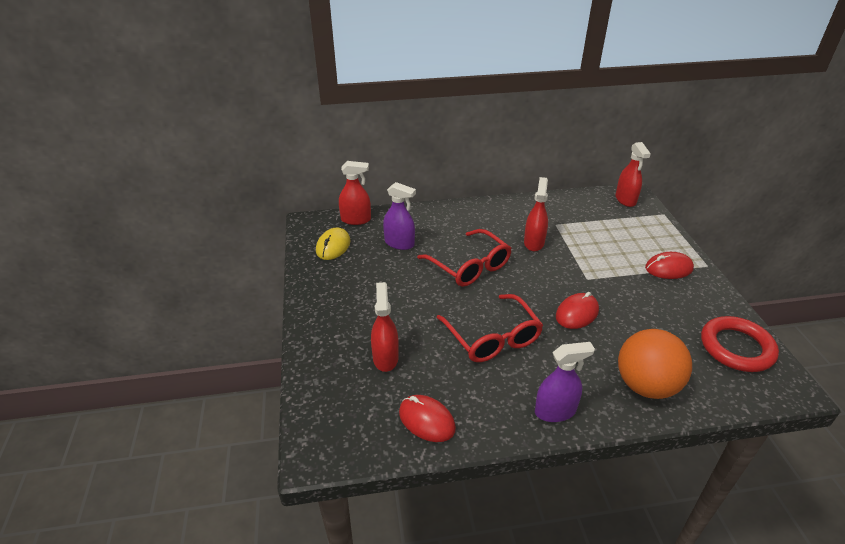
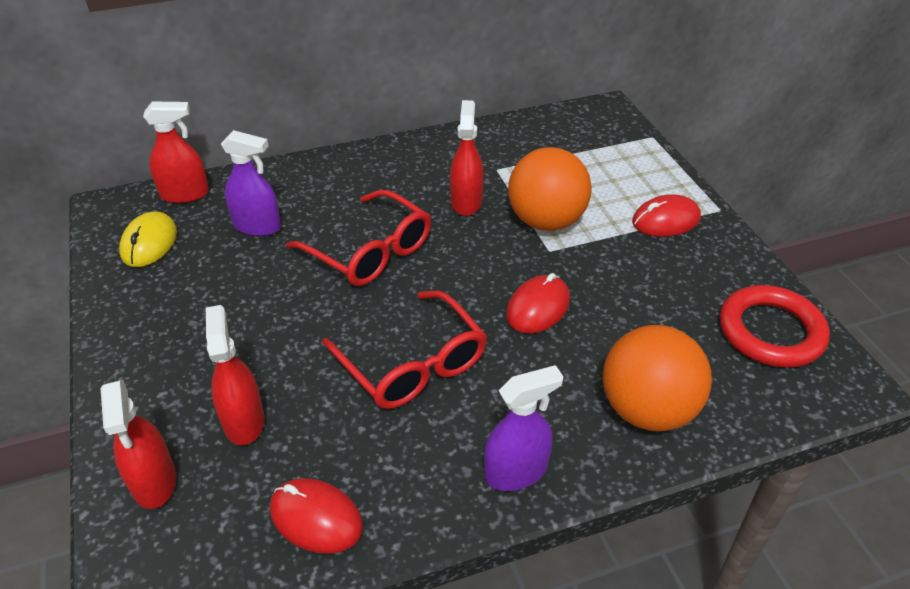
camera: 10 degrees left, 5 degrees up
red spray bottle [616,142,651,207] -> red spray bottle moved to [101,380,176,509]
none -> orange ball [508,147,592,231]

